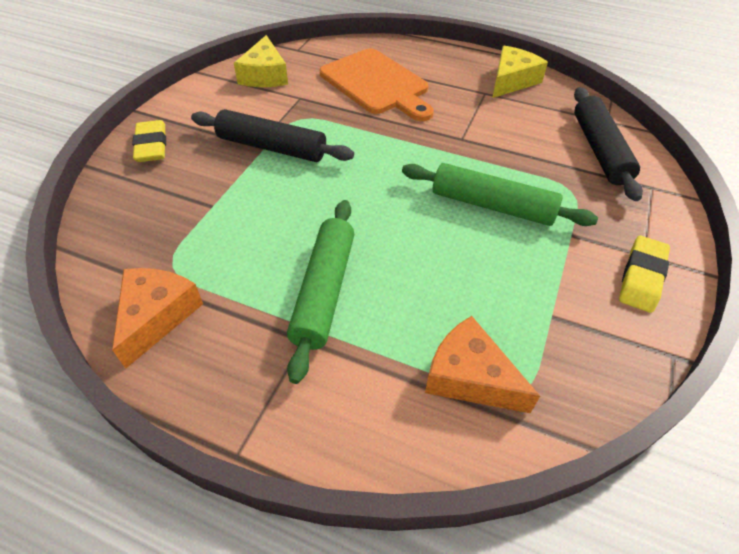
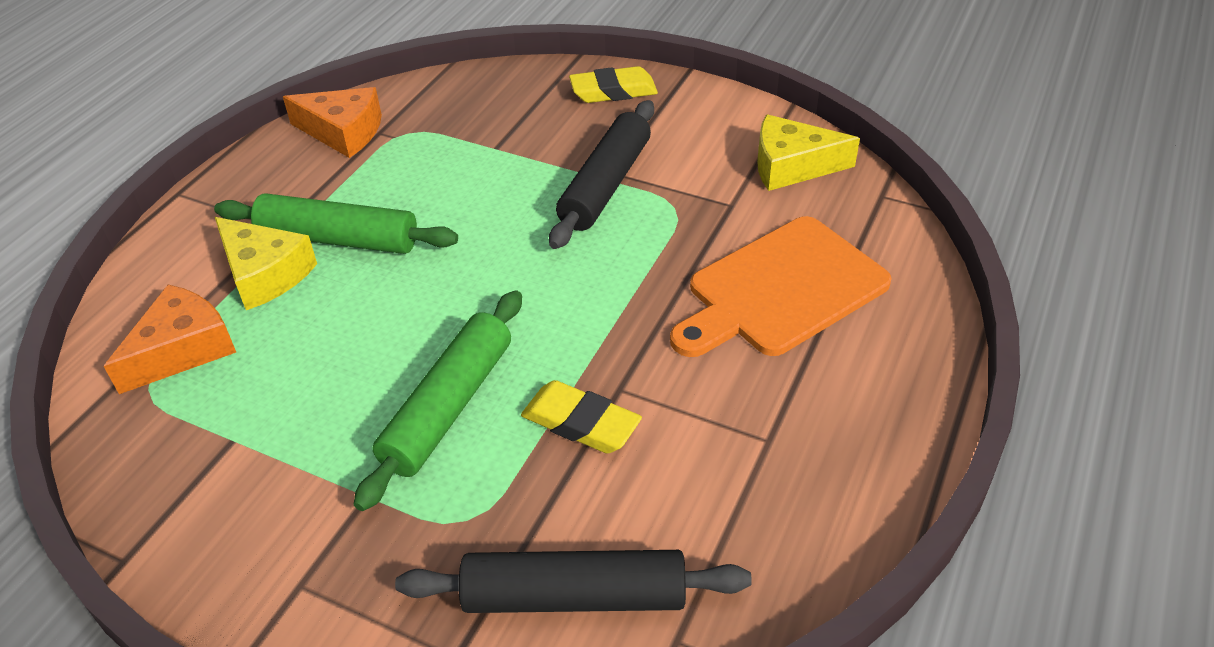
camera: 95 degrees right, 5 degrees down
yellow cheese [492,46,548,98] -> yellow cheese moved to [215,217,317,310]
yellow eraser [619,236,670,313] -> yellow eraser moved to [521,380,642,453]

